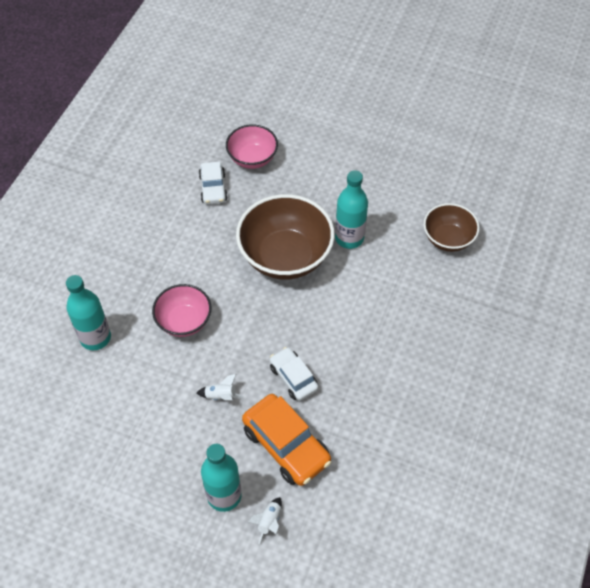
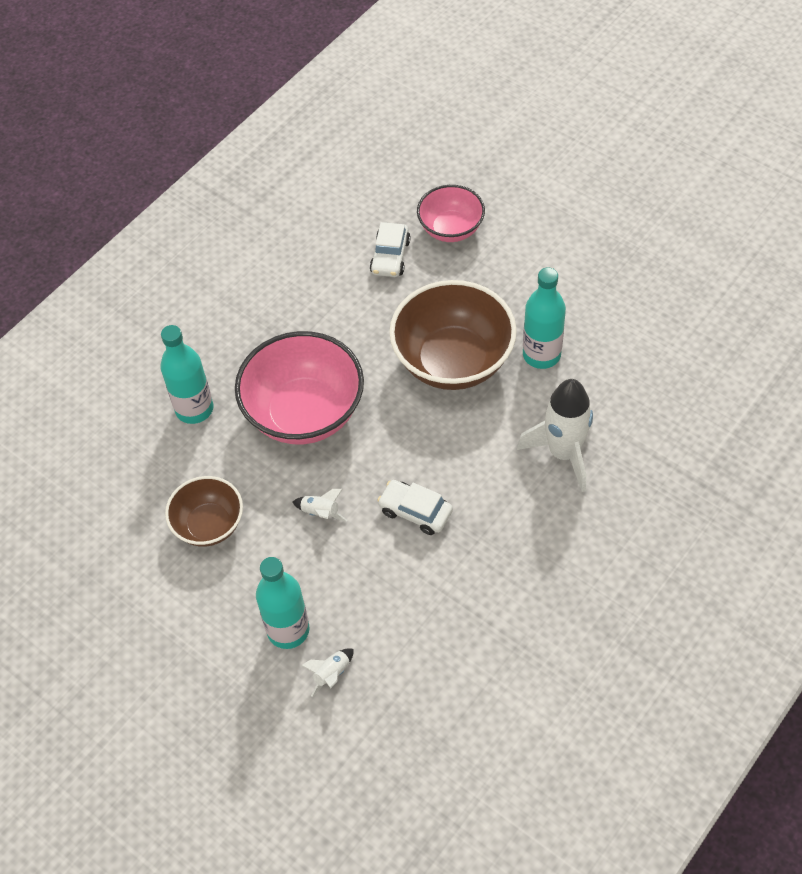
camera: 20 degrees right, 0 degrees up
pink bowl [152,284,211,337] -> pink bowl [235,331,364,445], size x1.72
orange car [242,394,331,486] -> none
white car [270,347,318,401] -> white car turned 45 degrees counterclockwise [377,480,453,535]
brown bowl [424,203,480,252] -> brown bowl moved to [165,476,243,547]
none -> white rocket [517,379,593,492]

